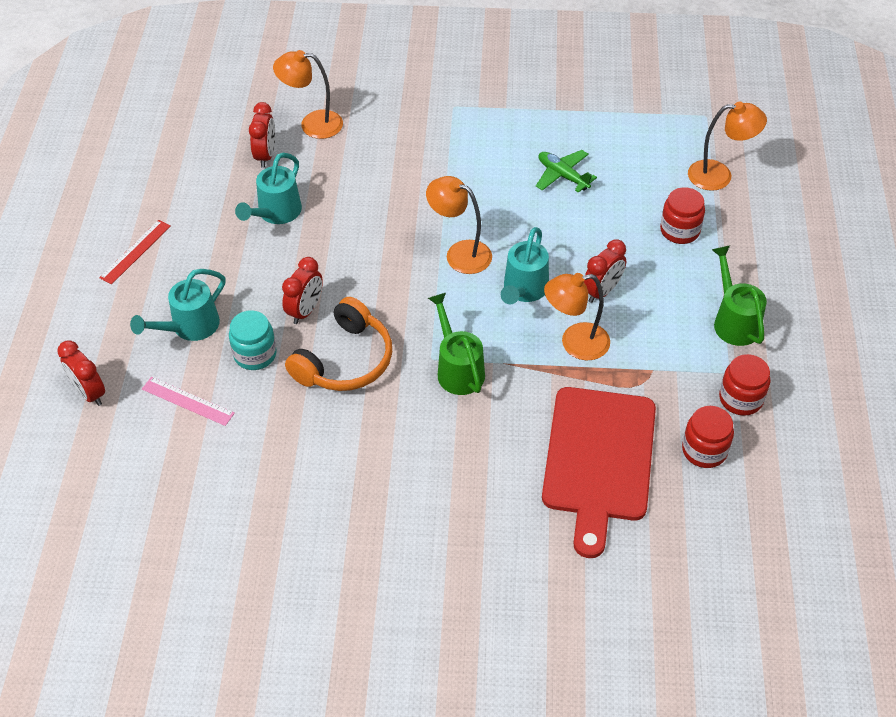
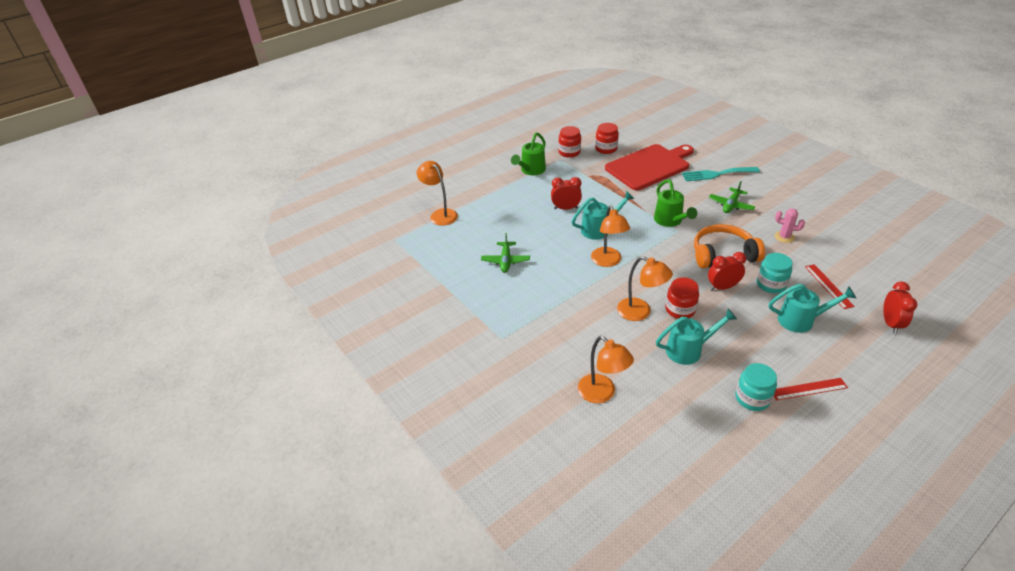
camera: 130 degrees left, 10 degrees down
pink ruler [142,377,235,426] -> red ruler [805,264,855,309]
red clock [249,102,275,167] -> none
green watering can [428,293,485,395] -> green watering can turned 45 degrees counterclockwise [654,180,697,227]
orange lamp [544,273,610,361] -> orange lamp moved to [617,256,673,321]
red jar [660,187,705,244] -> red jar moved to [665,277,699,319]
none -> turquoise fork [682,167,760,181]
none -> green plane [709,181,755,213]
none -> turquoise jar [736,363,777,411]
none -> pink cactus [775,208,805,243]

